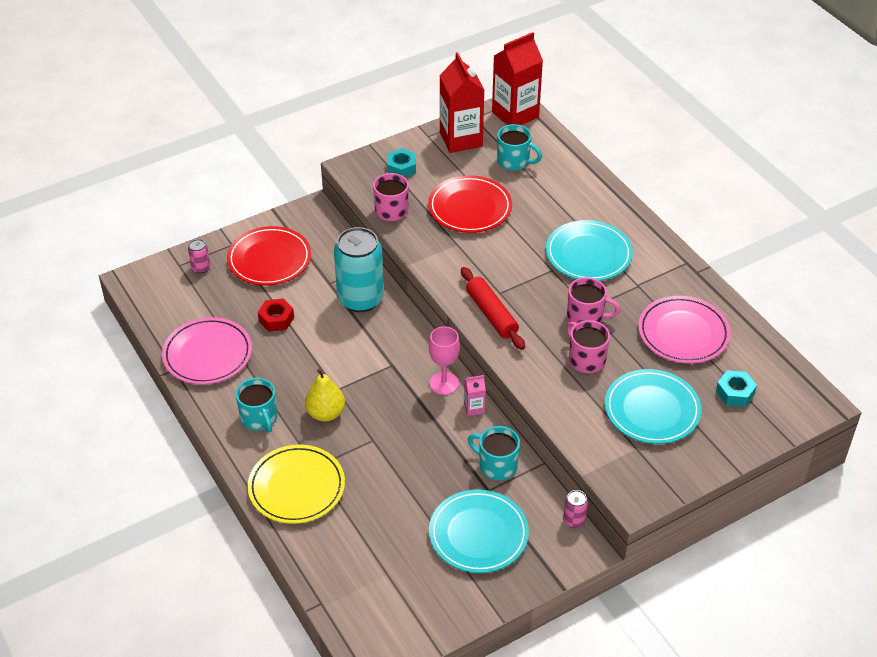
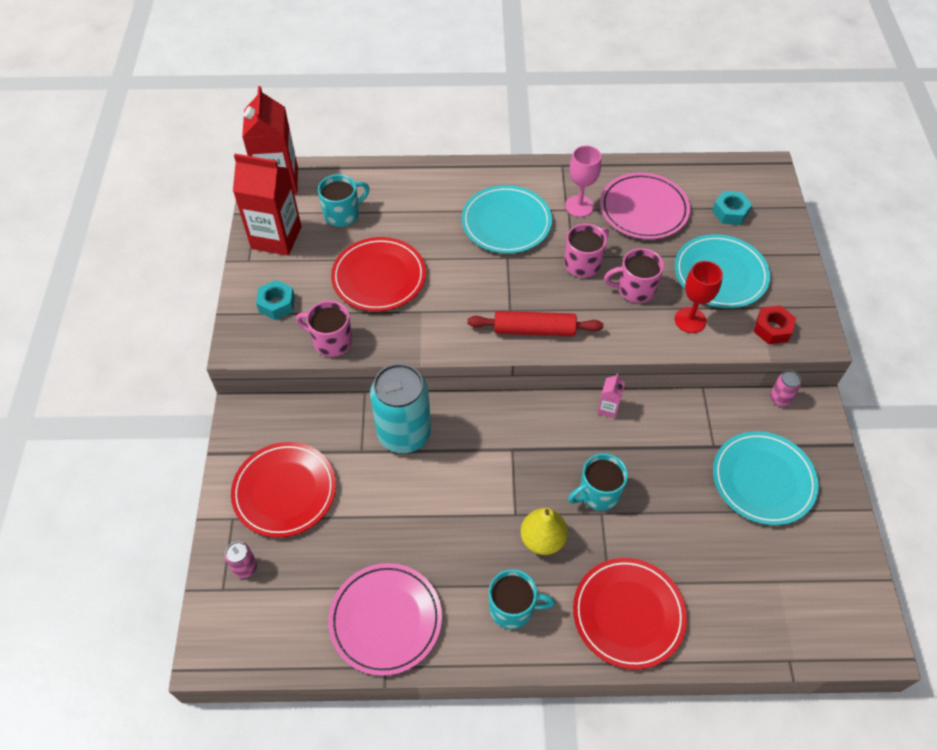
camera: 60 degrees left, 10 degrees up
yellow plate [248,445,345,524] -> red plate [573,558,687,670]
red nut [258,299,294,331] -> red nut moved to [753,305,796,344]
pink goblet [429,326,460,395] -> pink goblet moved to [565,145,601,217]
turquoise mug [468,426,520,480] -> turquoise mug moved to [568,453,628,511]
none -> red goblet [675,261,723,333]

